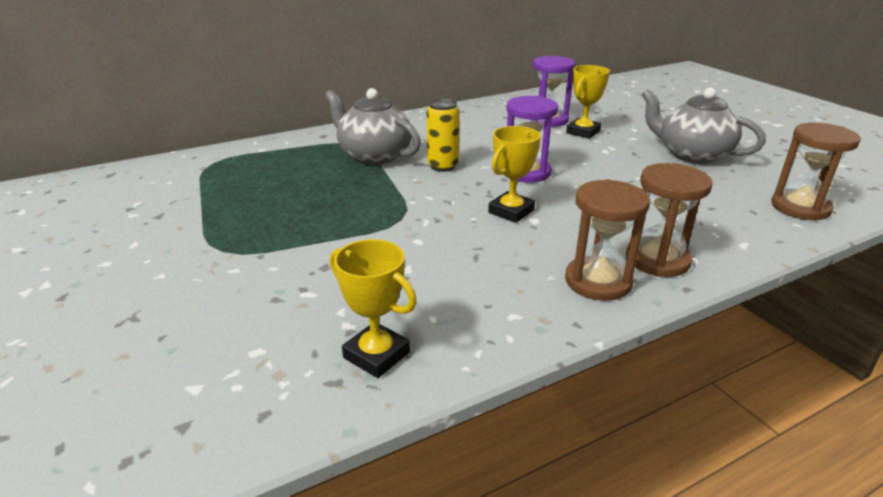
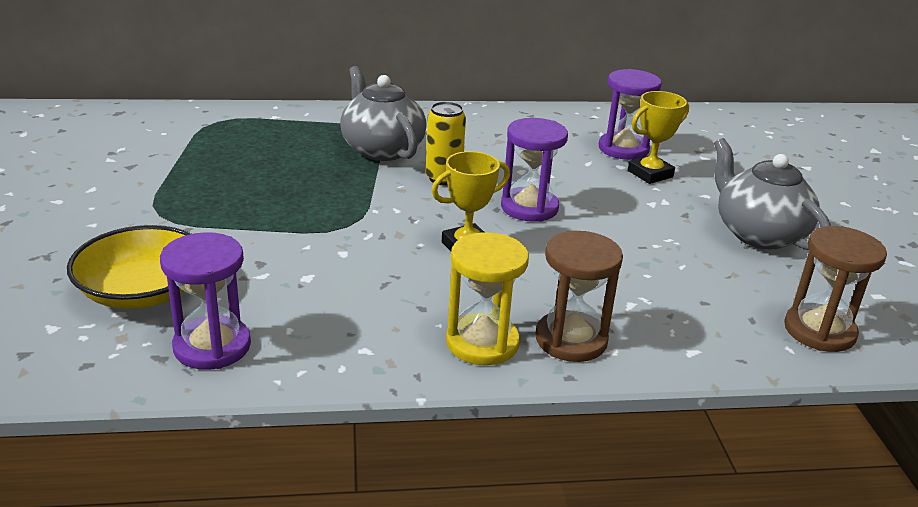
camera: 20 degrees right, 0 degrees up
yellow trophy [330,239,417,378] -> purple hourglass [160,232,251,370]
brown hourglass [565,179,650,301] -> yellow hourglass [446,232,529,365]
none -> yellow bowl [67,225,191,309]

